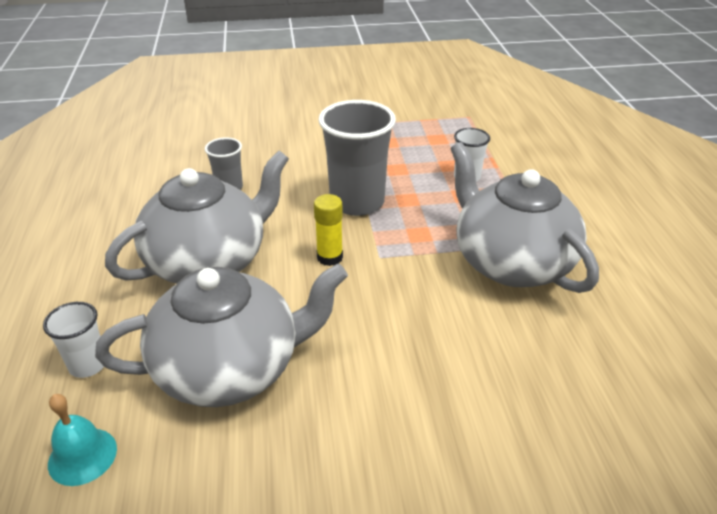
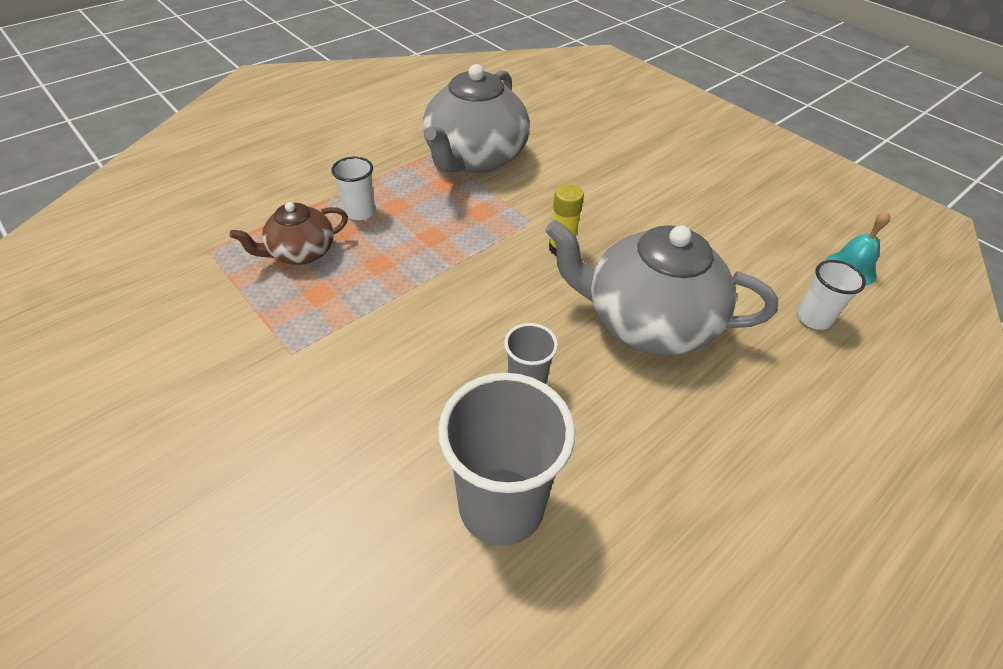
camera: 125 degrees left, 10 degrees up
grey teapot [95,263,348,407] -> none
grey cup [319,100,396,216] -> grey cup moved to [438,373,575,546]
none -> brown teapot [230,202,348,265]

